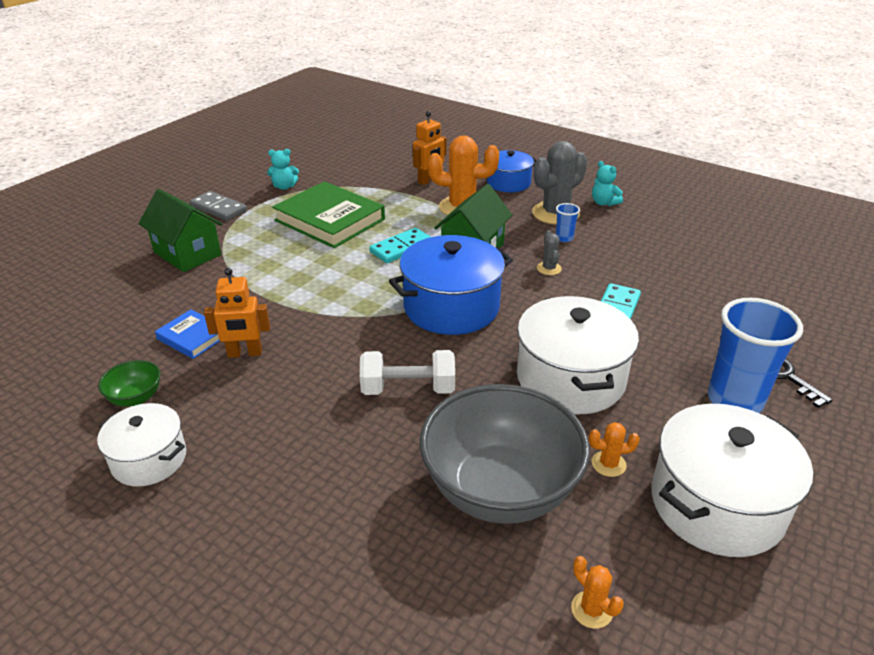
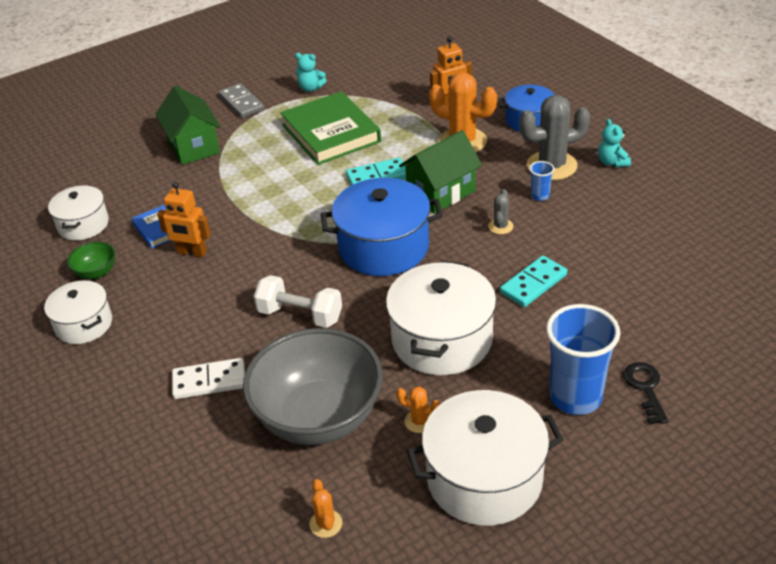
camera: 25 degrees right, 5 degrees up
none -> white pot [48,185,109,240]
none -> white domino [172,358,245,399]

